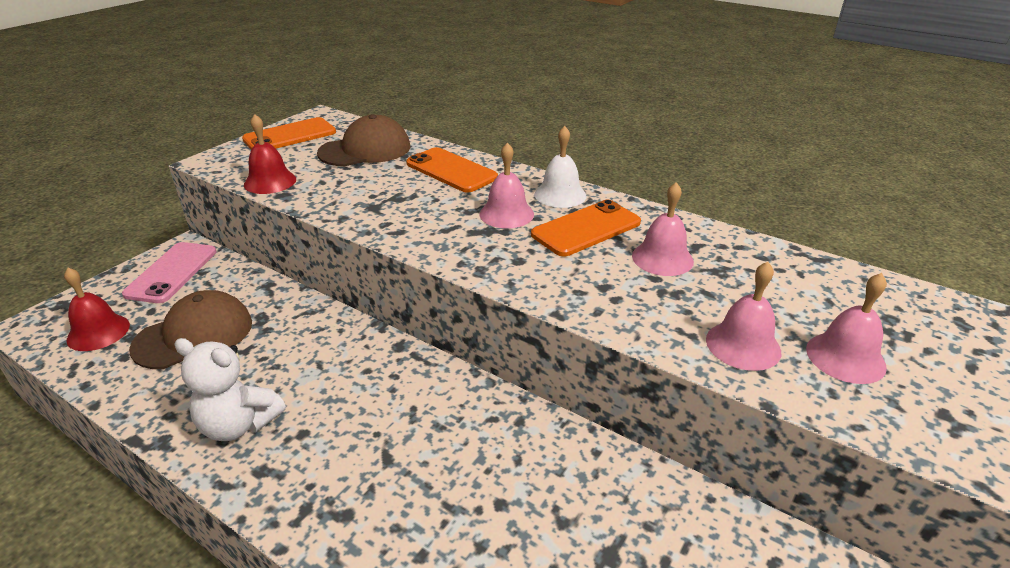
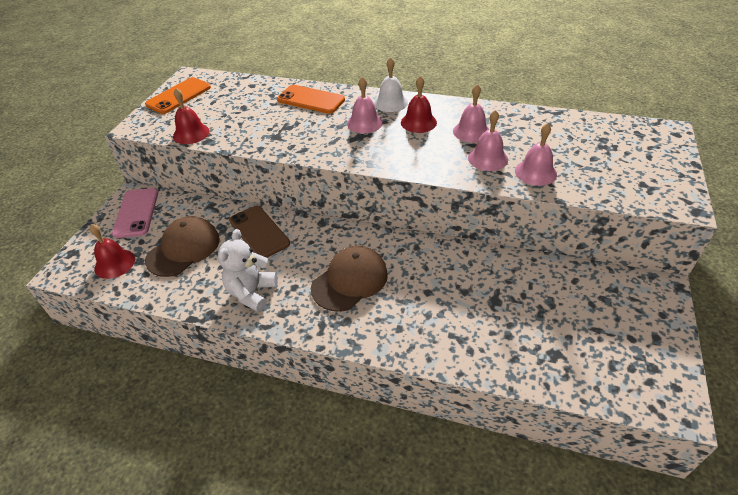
camera: 15 degrees left, 10 degrees up
white teddy bear [175,338,286,441] -> white teddy bear turned 105 degrees clockwise [218,229,278,312]
brown cap [317,114,410,166] -> brown cap moved to [311,246,388,312]
orange phone [531,200,641,256] -> red bell [401,76,437,133]
pink bell [806,273,887,384] -> pink bell moved to [468,110,508,171]
none -> brown phone [229,206,290,258]

